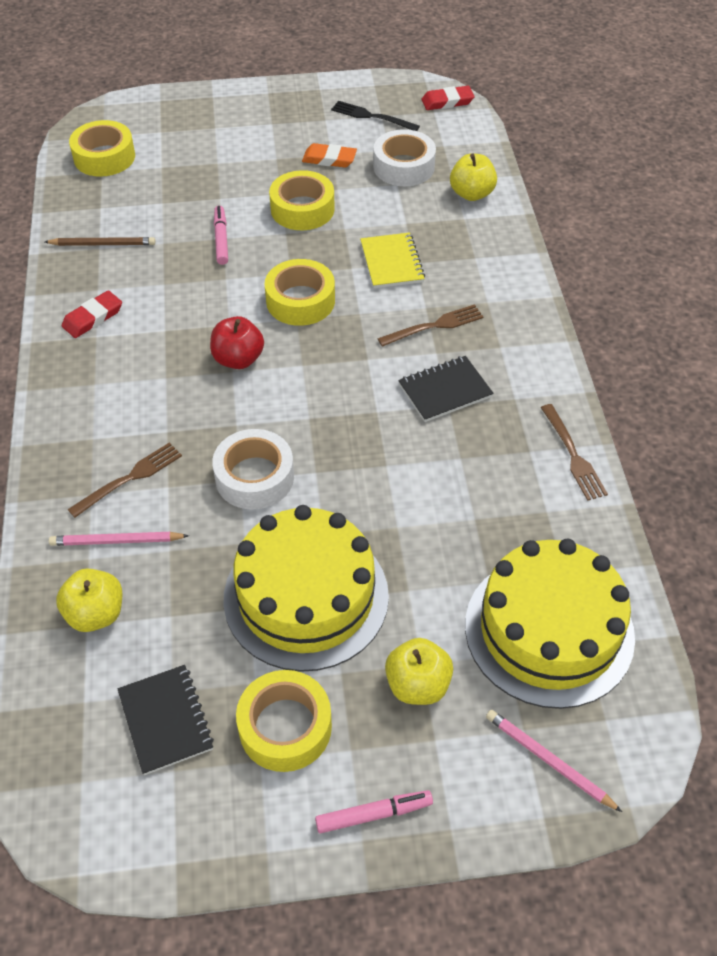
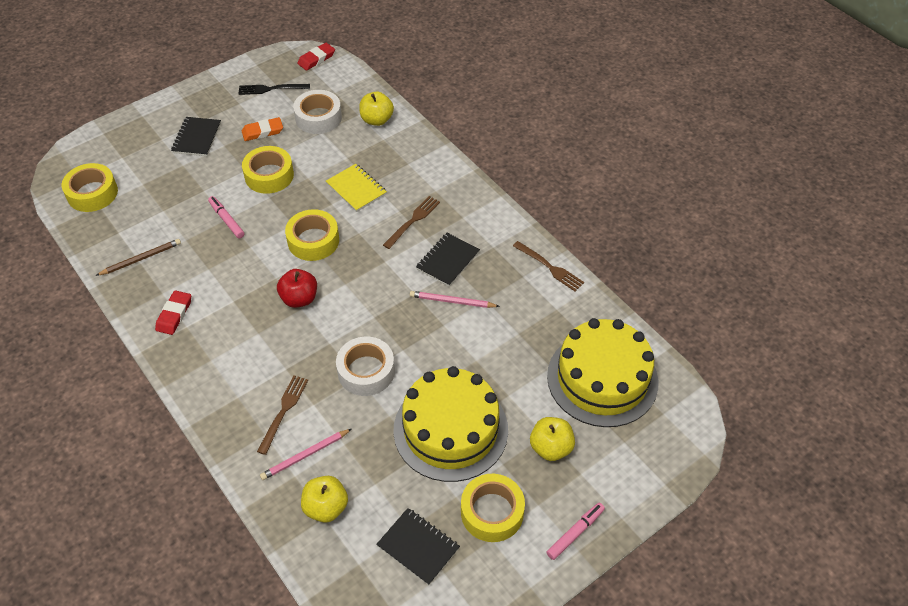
camera: 30 degrees left, 0 degrees up
pink pencil [486,710,622,812] -> pink pencil moved to [410,291,500,308]
none -> black notebook [171,117,221,156]

